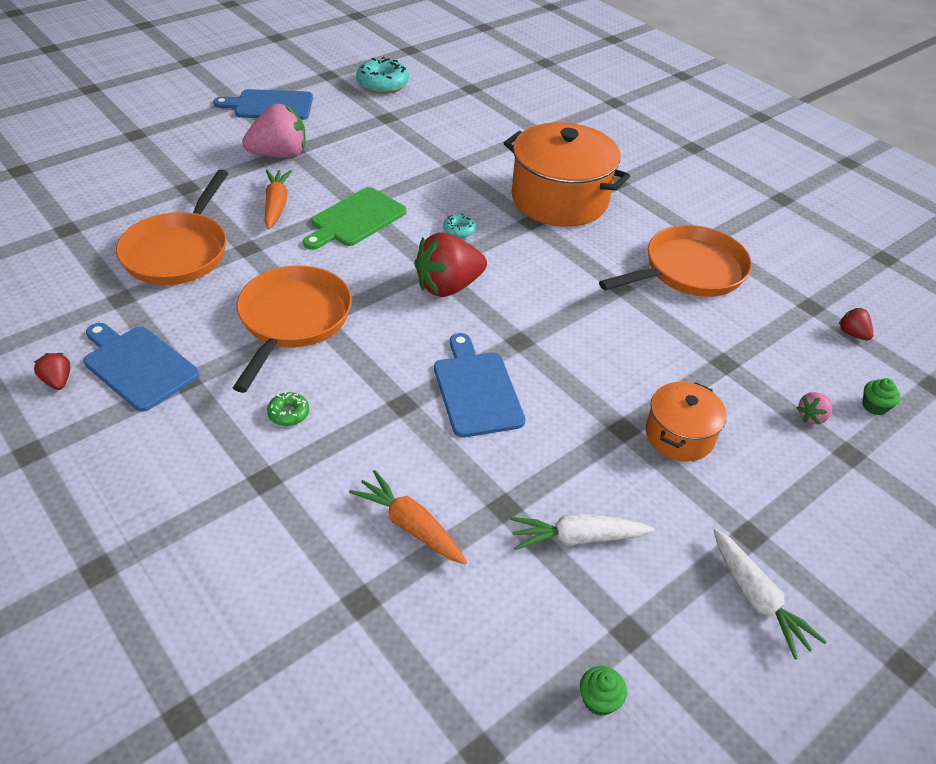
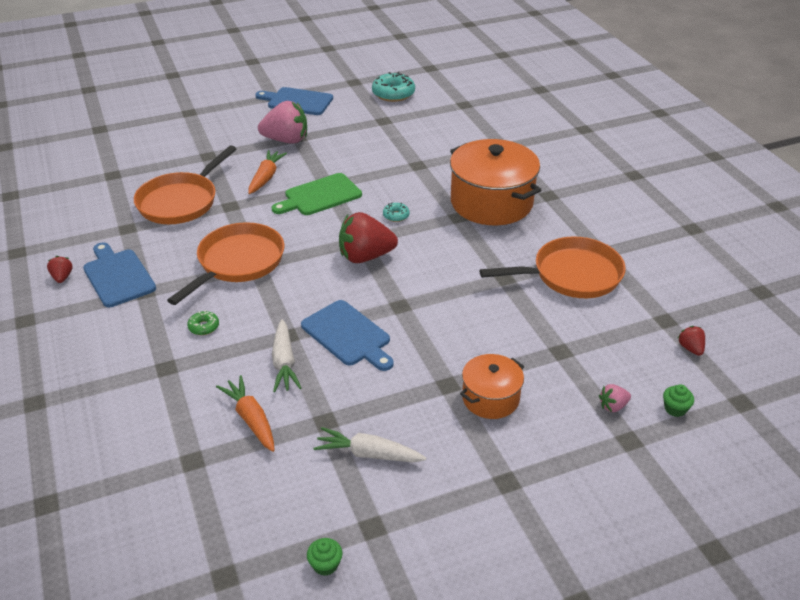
camera: 20 degrees right, 5 degrees down
blue cutting board [434,333,526,438] -> blue cutting board turned 135 degrees clockwise [301,300,394,371]
white carrot [713,529,826,659] -> white carrot moved to [272,319,301,392]

